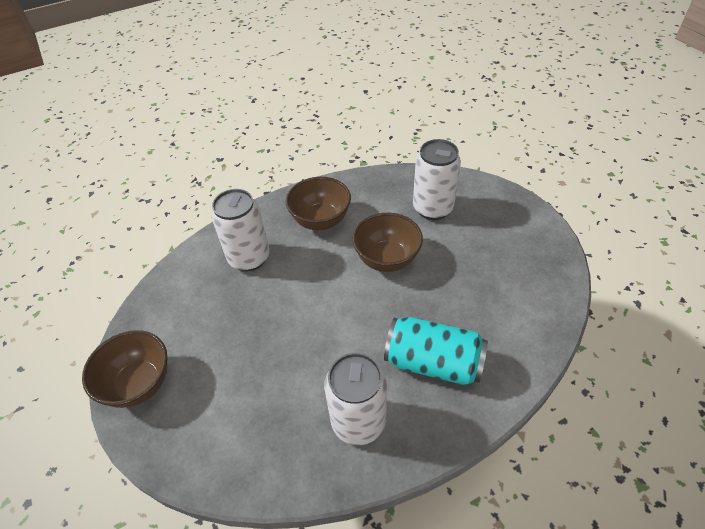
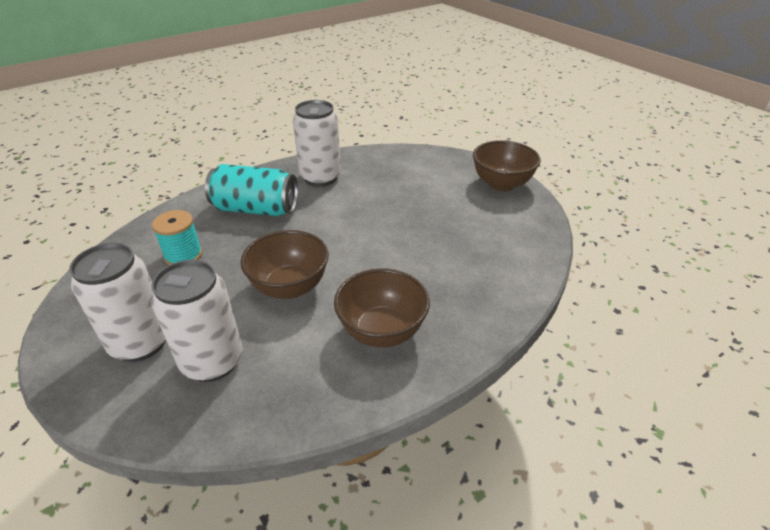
camera: 170 degrees right, 10 degrees down
white can [211,189,270,271] -> white can moved to [69,243,166,362]
none -> turquoise spool [152,210,203,265]

